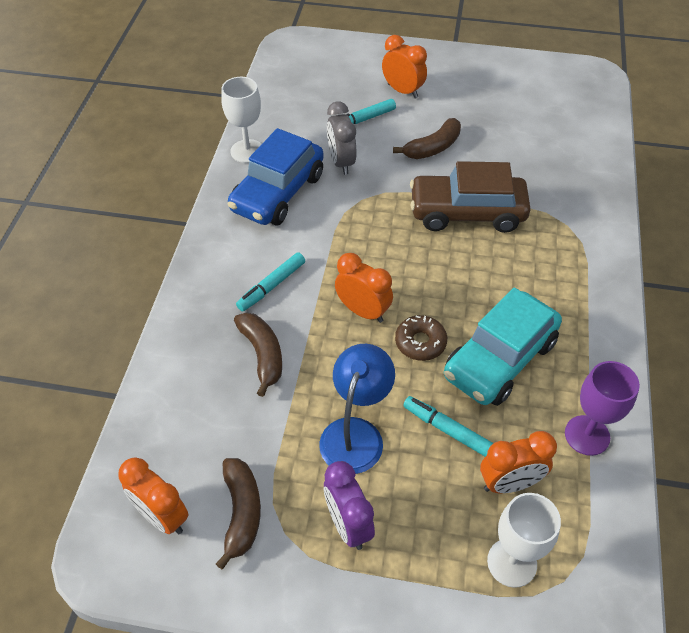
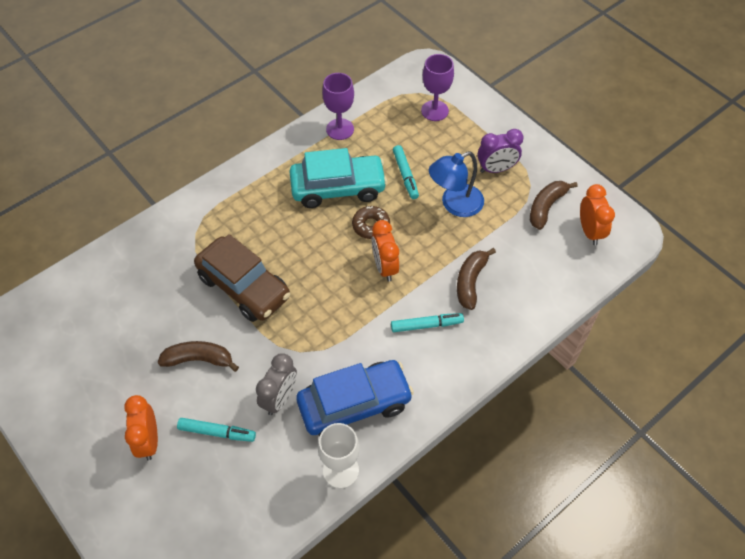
camera: 140 degrees left, 5 degrees up
purple clock [324,461,375,550] -> purple clock turned 60 degrees clockwise [478,129,524,173]
orange clock [480,431,557,493] -> none
white goblet [487,493,561,588] -> purple goblet [421,54,454,121]

